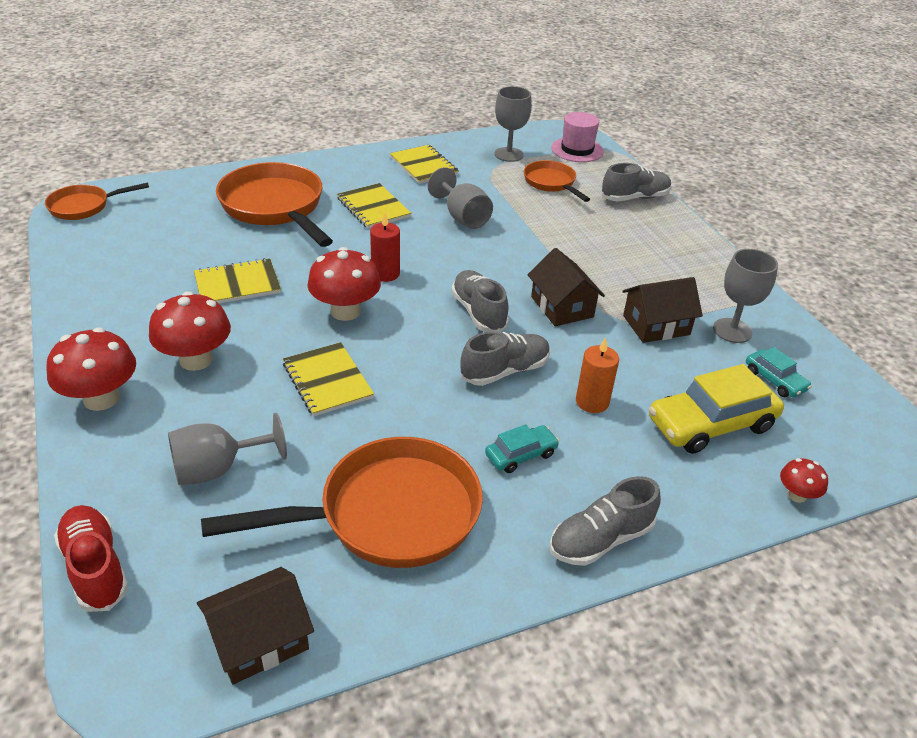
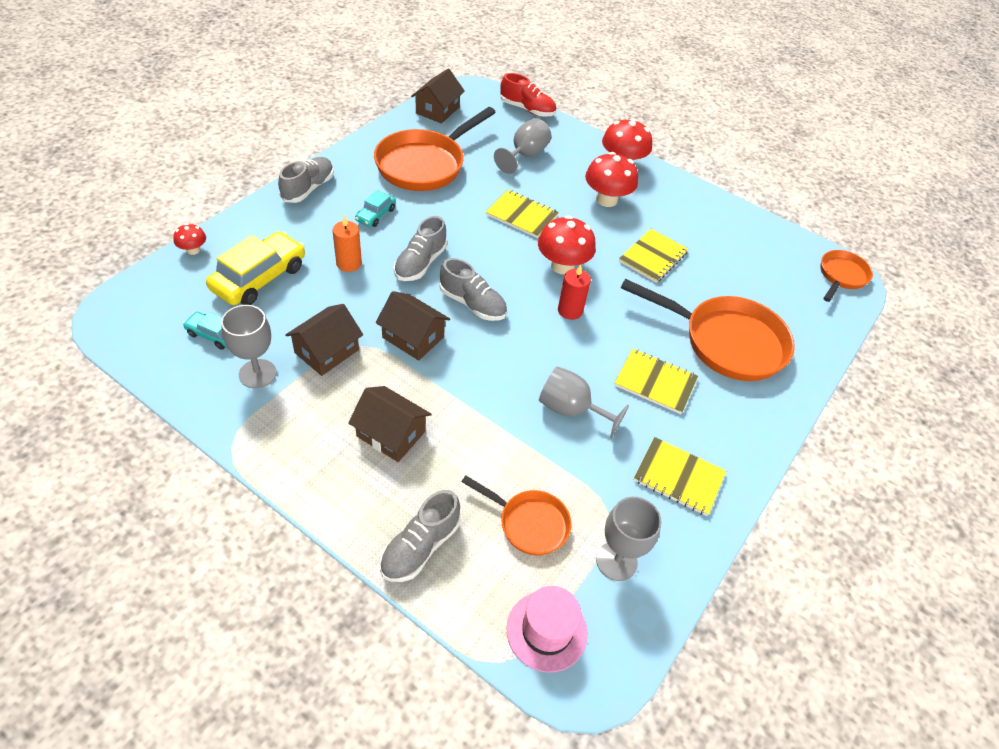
camera: 145 degrees right, 10 degrees up
none -> brown house [348,386,431,462]

